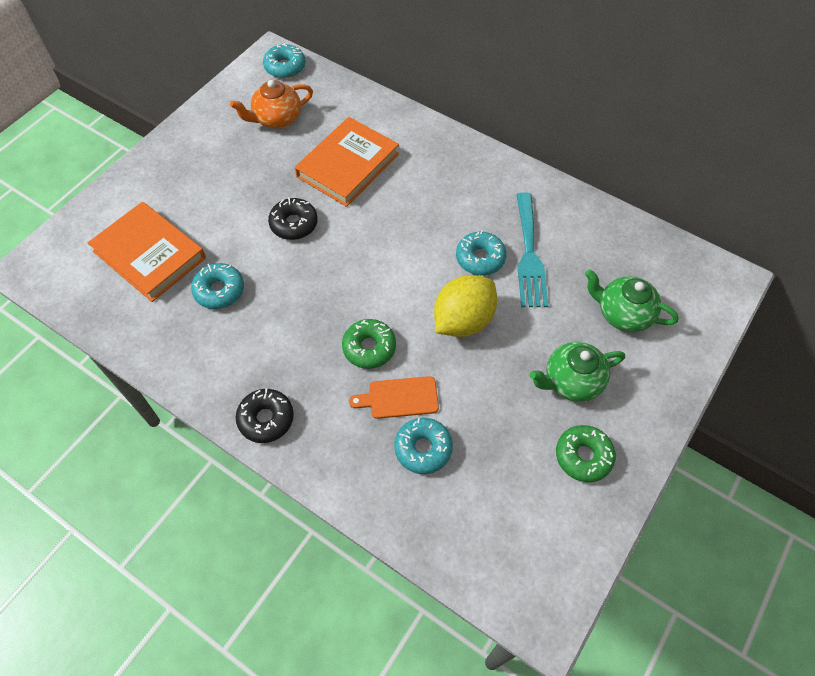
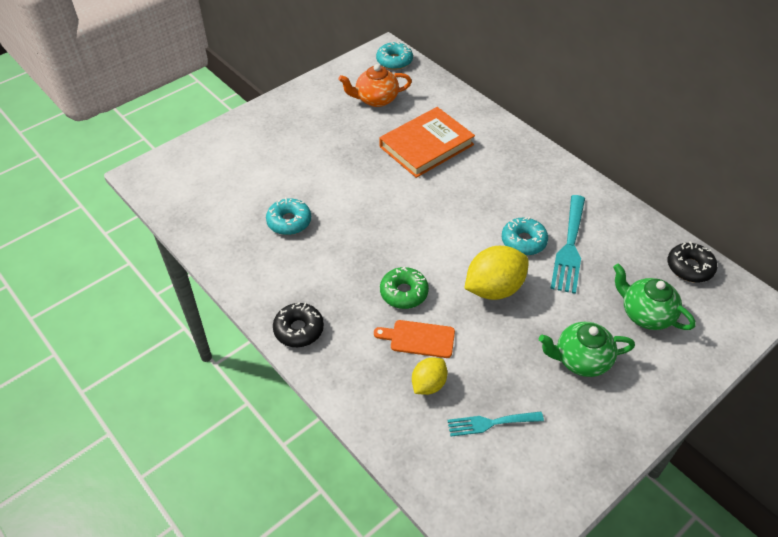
camera: 15 degrees right, 10 degrees down
orange book [88,202,206,302] -> none
black donut [268,197,318,240] -> black donut moved to [668,241,717,282]
turquoise donut [394,418,453,474] -> yellow lemon [412,357,447,395]
green donut [556,425,616,482] -> none
none -> turquoise fork [447,412,544,436]

